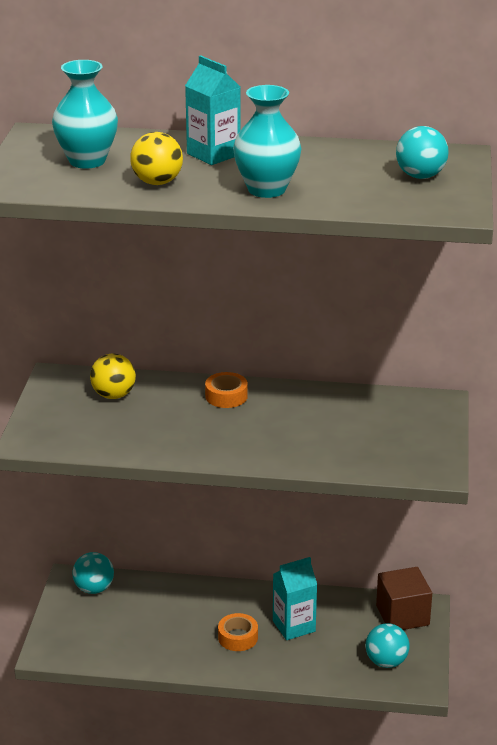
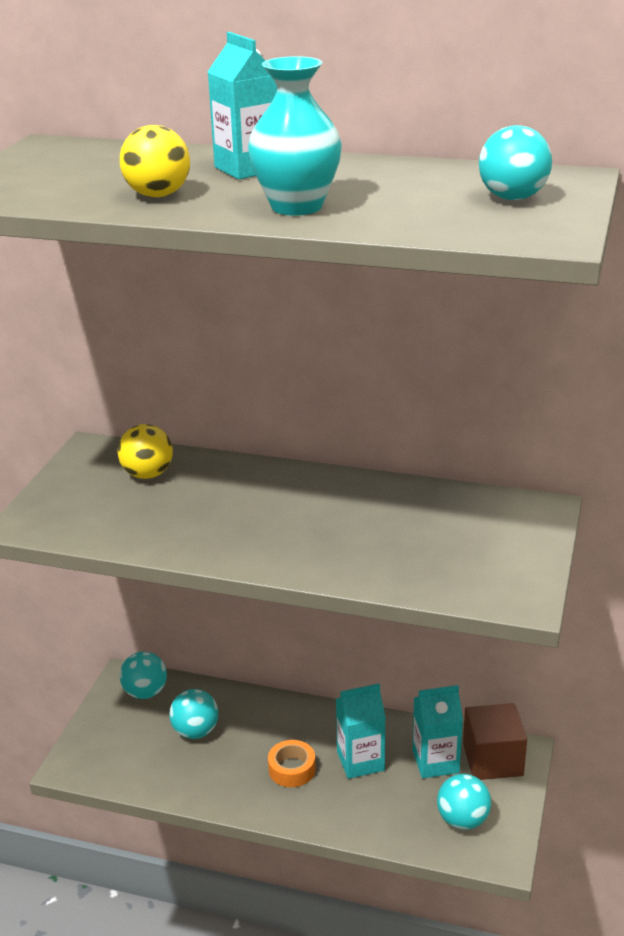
camera: 10 degrees right, 0 degrees up
turquoise vase [52,60,118,169] -> none
orange tape [205,372,248,408] -> none
none -> turquoise ball [169,689,218,739]
none -> turquoise carton [413,685,463,778]

